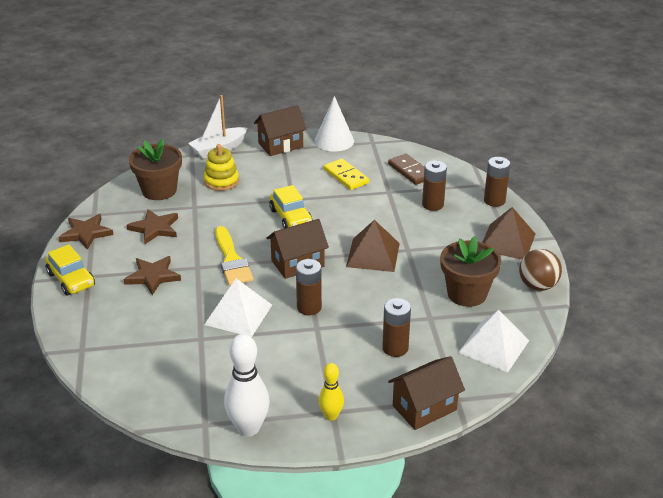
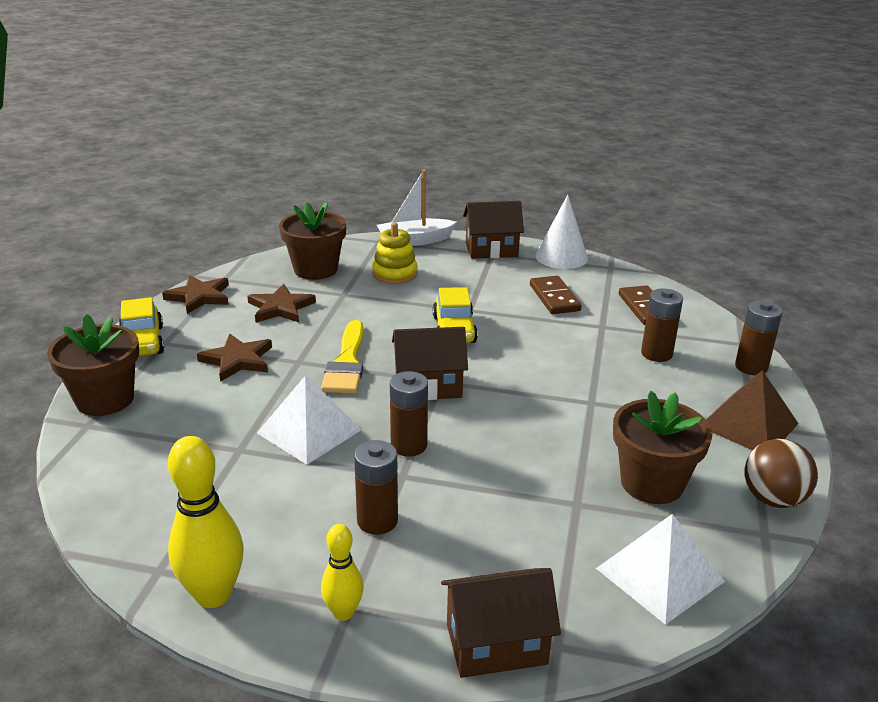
camera: 20 degrees right, 5 degrees down
white bowling pin [224,334,270,437] -> yellow bowling pin [168,436,244,608]
yellow domino [324,159,369,190] -> brown domino [530,276,582,314]
brown pyramid [346,220,400,272] -> none
brown battery [382,298,411,357] -> brown battery moved to [354,440,398,535]
none -> brown flower pot [47,314,139,416]

